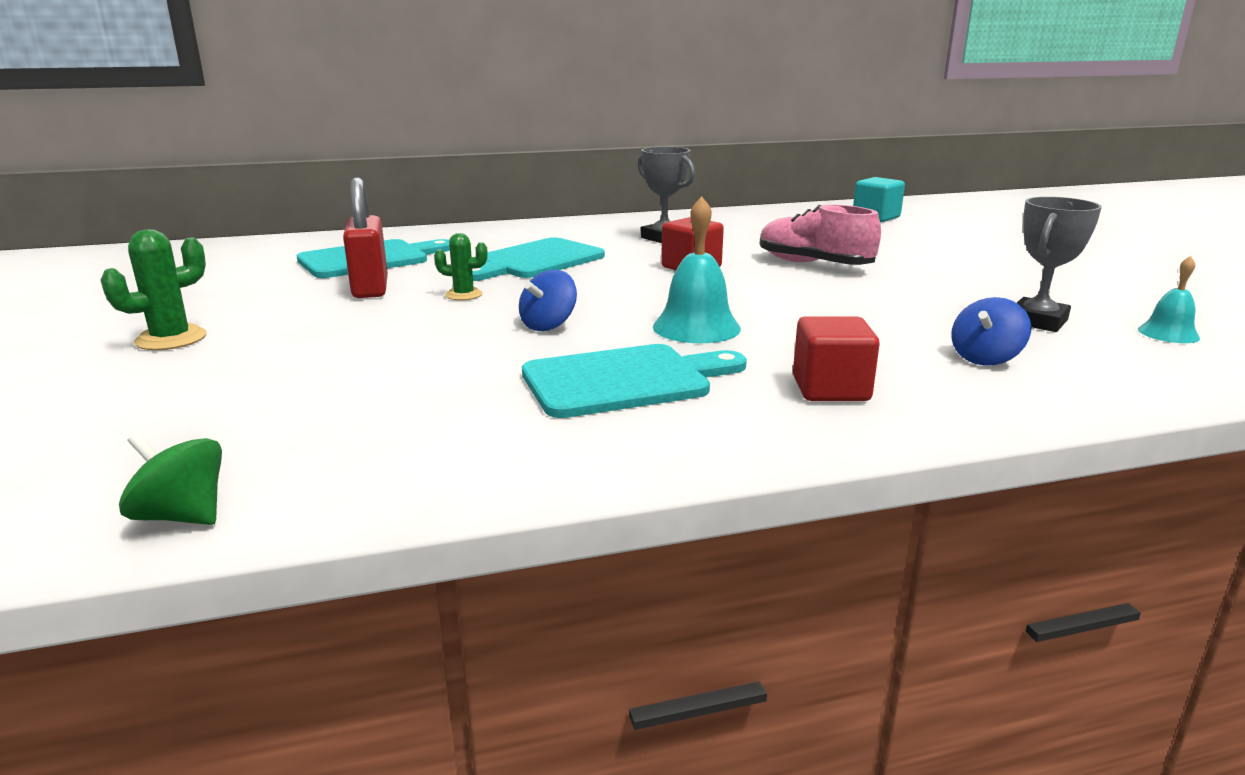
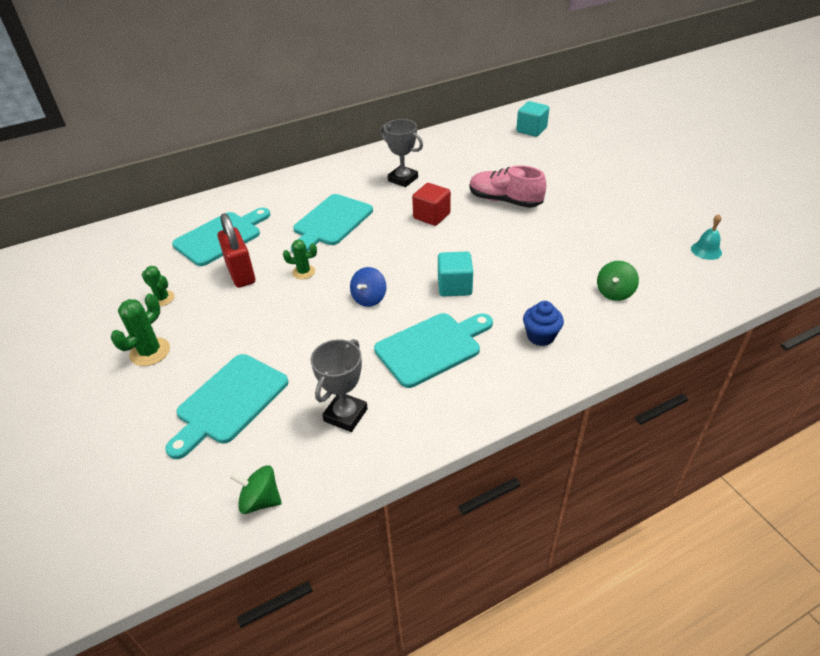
camera: 10 degrees left, 20 degrees up
turquoise bell [653,196,741,343] -> turquoise cube [438,252,473,296]
red cube [793,316,880,401] -> blue cupcake [523,301,564,346]
blue spinning top [951,297,1031,366] -> green spinning top [597,261,639,301]
grey trophy [1017,197,1102,332] -> grey trophy moved to [311,339,368,432]
none -> green cactus [142,266,175,306]
none -> turquoise cutting board [165,354,289,459]

